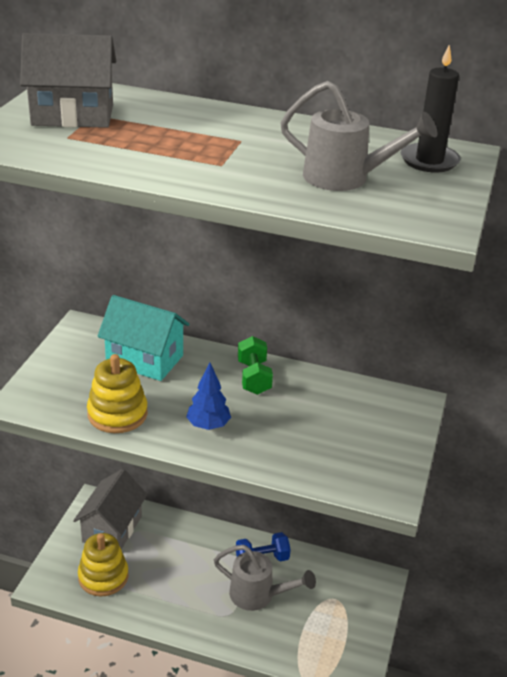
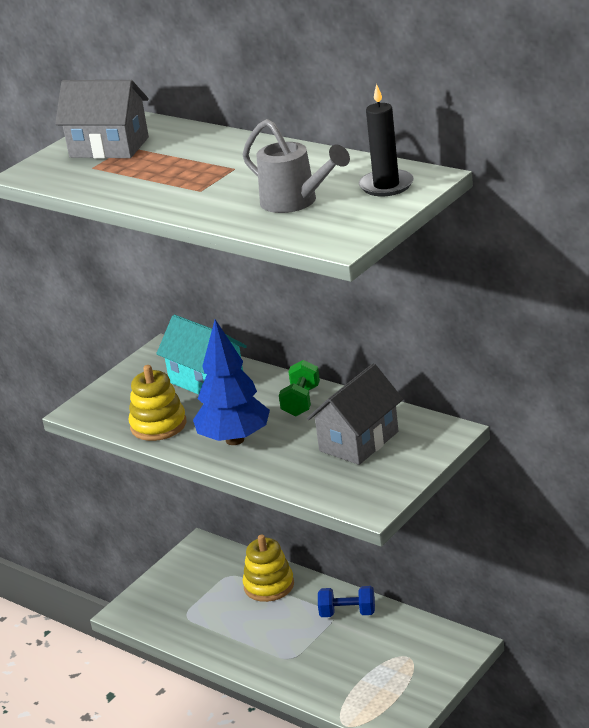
camera: 25 degrees right, 5 degrees down
grey house [73,469,147,549] -> grey house moved to [307,364,403,465]
yellow stacking toy [78,533,129,597] -> yellow stacking toy moved to [243,535,294,602]
blue tree [186,363,231,430] -> blue tree [193,319,270,445], size x1.80
grey watering can [214,545,316,611] -> none

